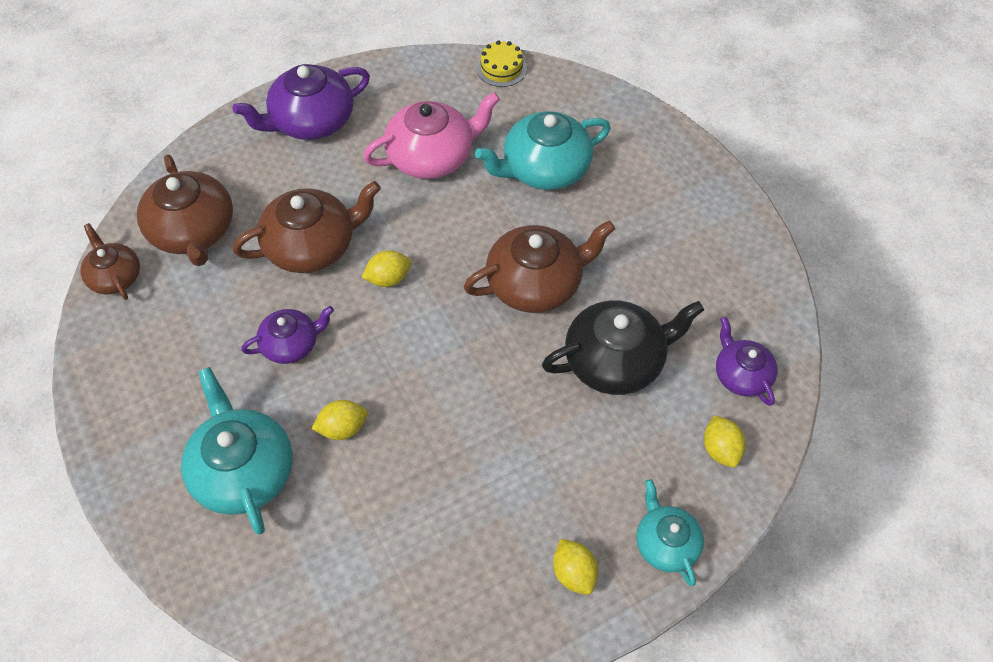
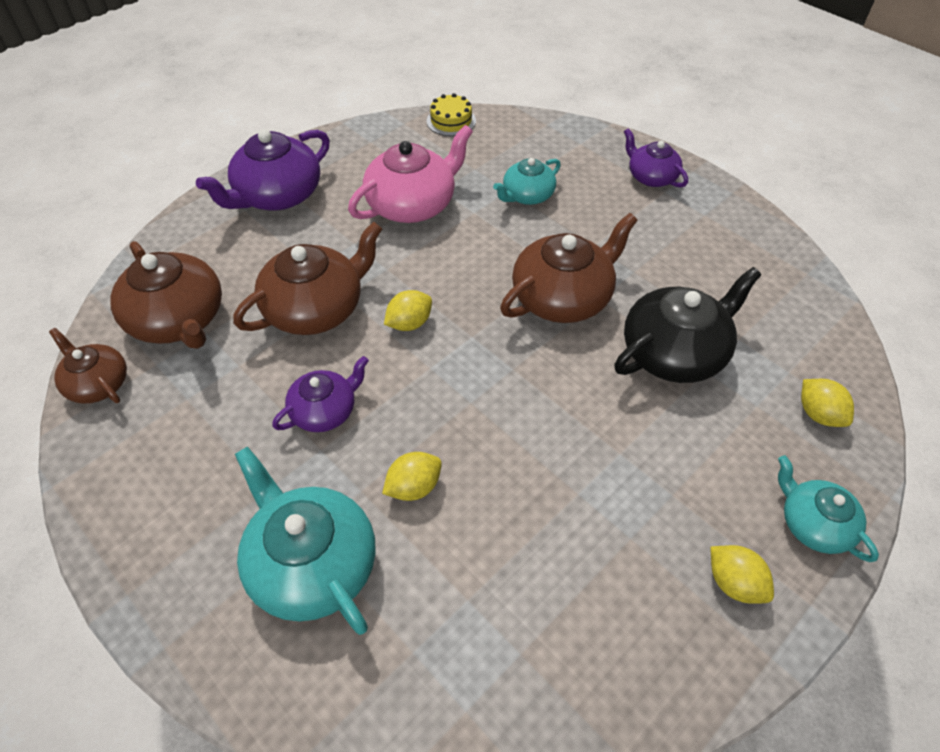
camera: 15 degrees left, 5 degrees down
turquoise teapot [475,111,611,190] -> turquoise teapot [493,158,561,205], size x0.59
purple teapot [716,317,778,406] -> purple teapot moved to [624,128,688,188]

